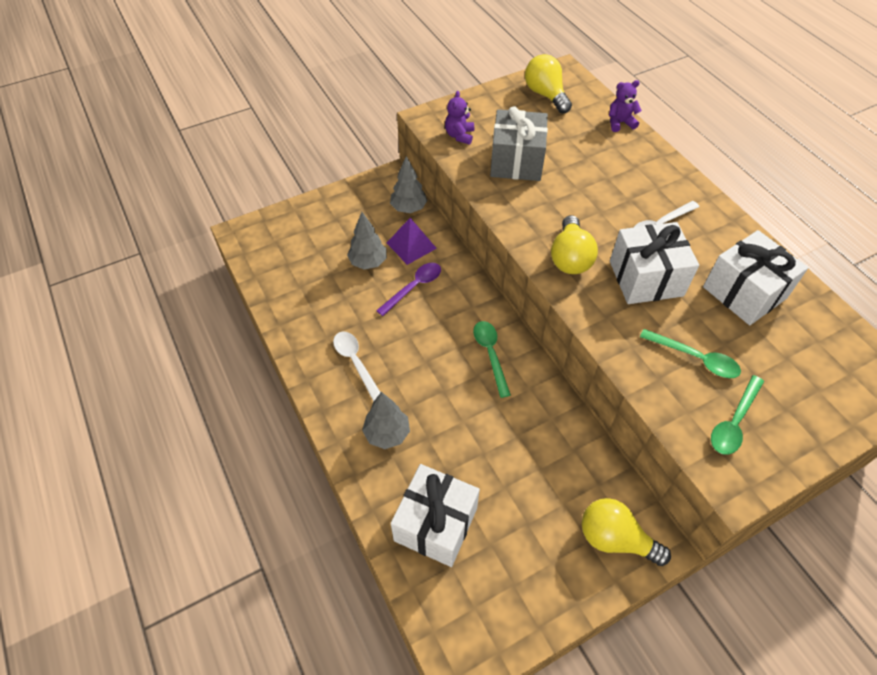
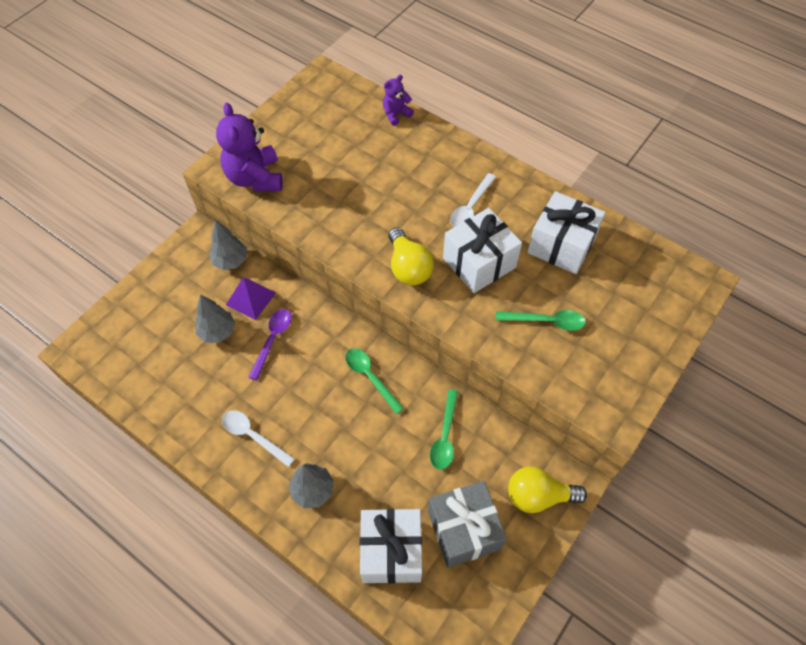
camera: 25 degrees left, 5 degrees up
purple teddy bear [445,91,474,145] -> purple teddy bear [216,103,283,191], size x1.89
grey gift [490,106,548,181] -> grey gift moved to [428,481,507,568]
yellow light bulb [525,54,572,113] -> none
green spoon [711,375,764,455] -> green spoon moved to [430,389,458,470]

